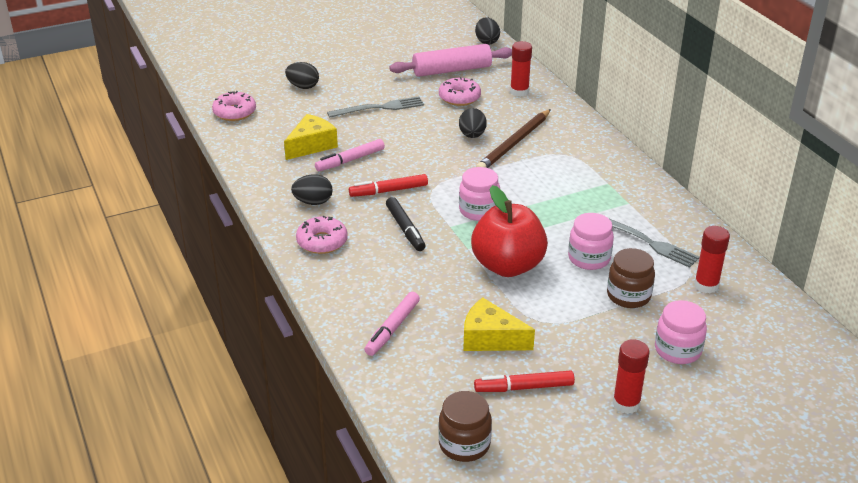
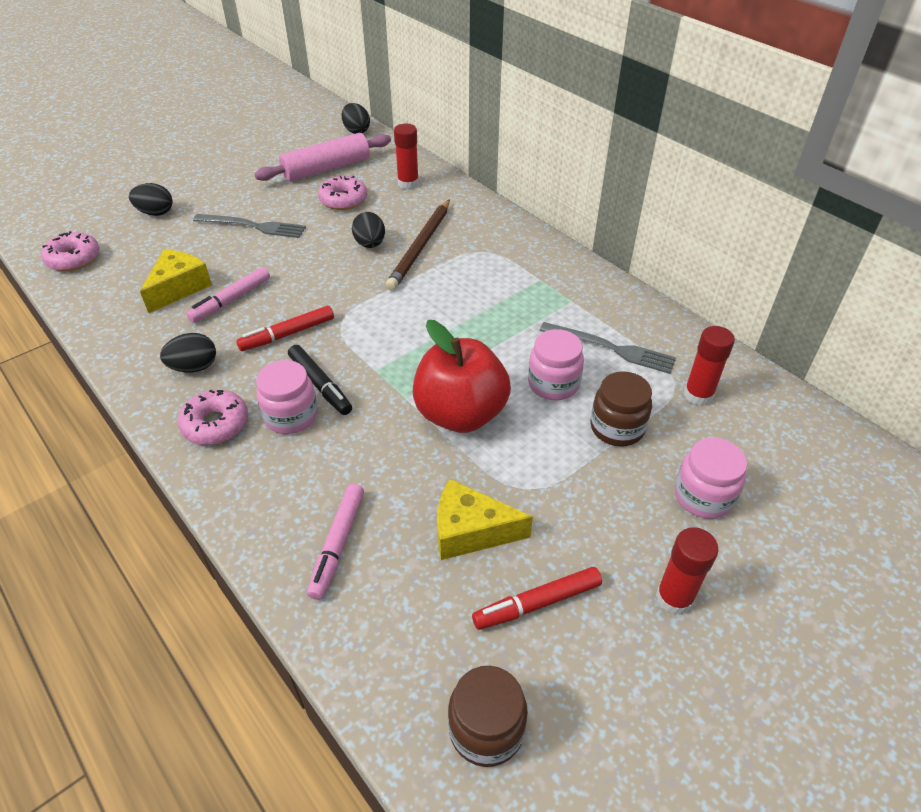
camera: 15 degrees left, 10 degrees up
grey fork [327,96,424,118] -> grey fork turned 45 degrees clockwise [193,214,306,238]
pink jar [459,167,500,221] -> pink jar moved to [256,360,318,434]

